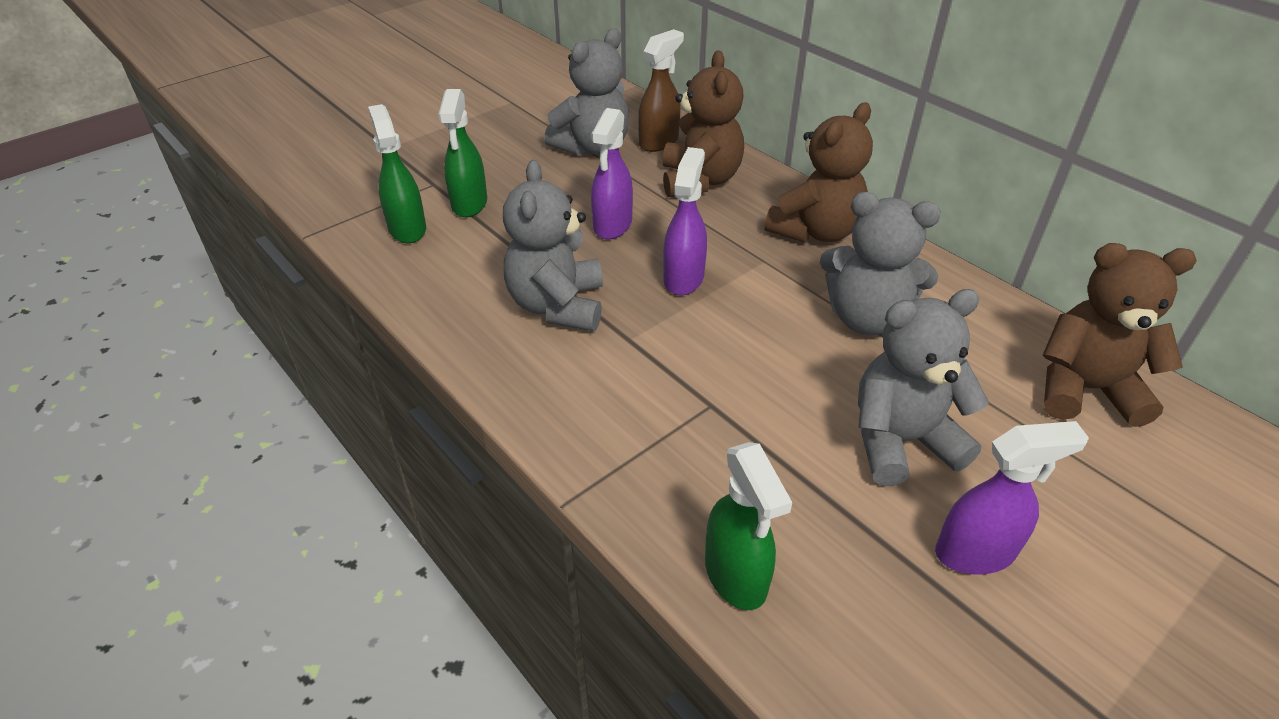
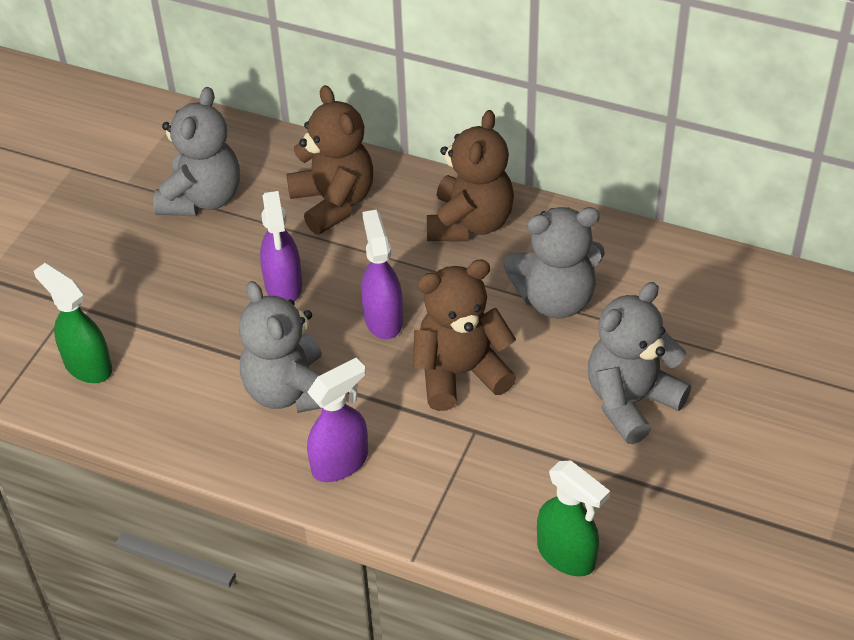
camera: 25 degrees left, 5 degrees up
green spray bottle [438,89,487,217] -> none
brown spray bottle [638,29,684,152] -> none
purple spray bottle [935,421,1089,575] -> purple spray bottle moved to [307,358,368,482]
brown teddy bear [1043,243,1197,427] -> brown teddy bear moved to [413,259,516,411]

